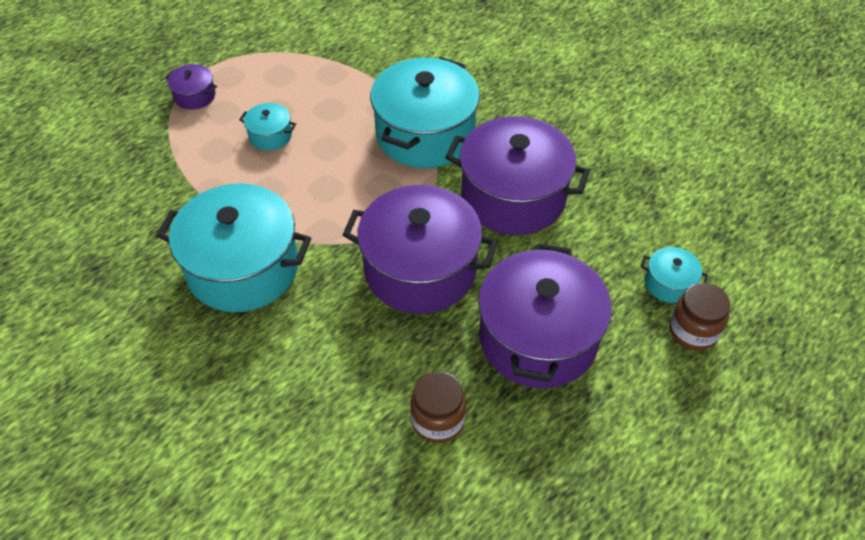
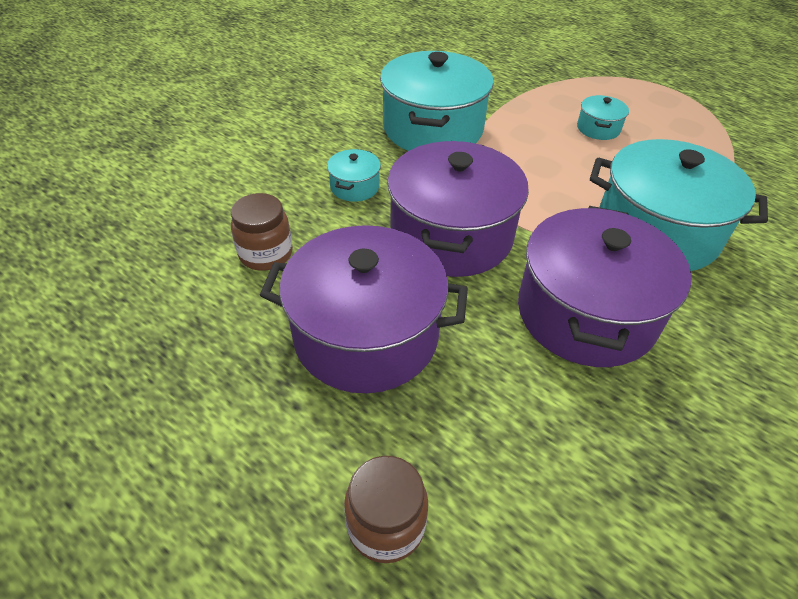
camera: 85 degrees right, 5 degrees down
purple pot [165,64,217,110] -> none
turquoise pot [641,247,708,303] -> turquoise pot moved to [327,149,381,202]

